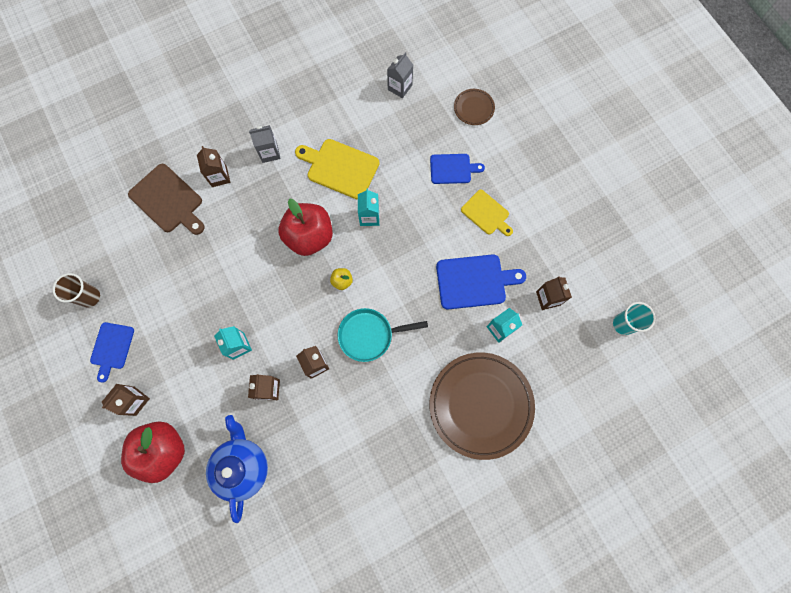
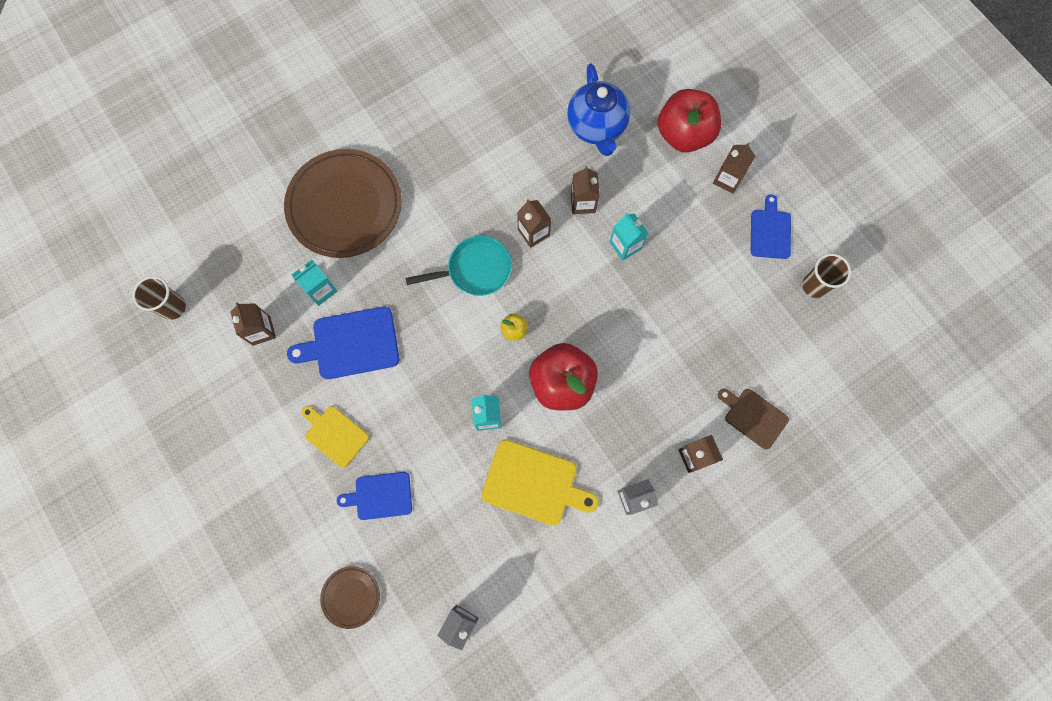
camera: 175 degrees right, 0 degrees up
brown cutting board [128,164,205,235] -> brown cutting board [718,389,789,449], size x0.65
turquoise cup [613,302,656,335] -> brown cup [132,276,186,320]

